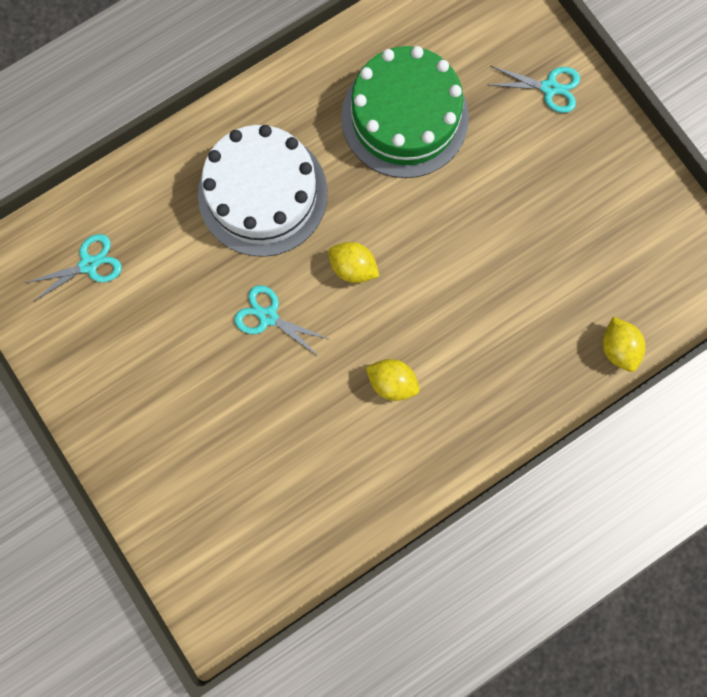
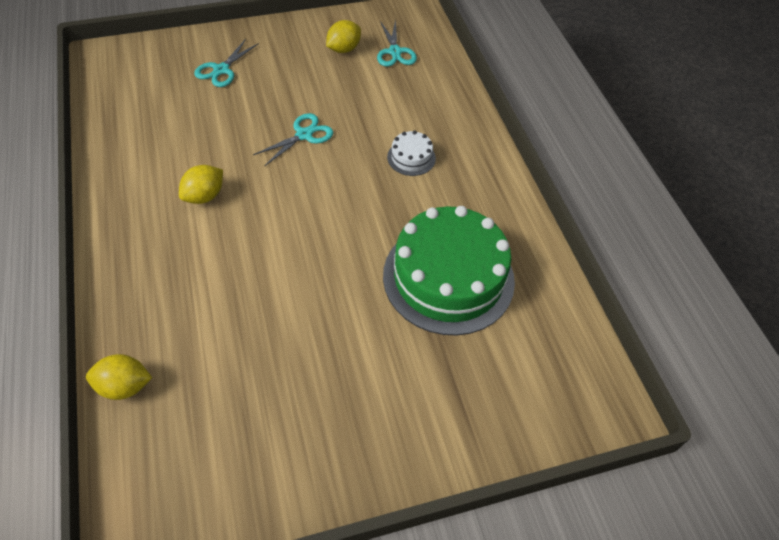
camera: 105 degrees right, 25 degrees down
white cake [198,125,328,257] -> white cake [387,131,436,176], size x0.42
yellow lemon [328,242,379,283] -> yellow lemon moved to [326,20,361,53]
turquoise scissors [489,66,580,113] -> turquoise scissors moved to [194,39,259,87]

